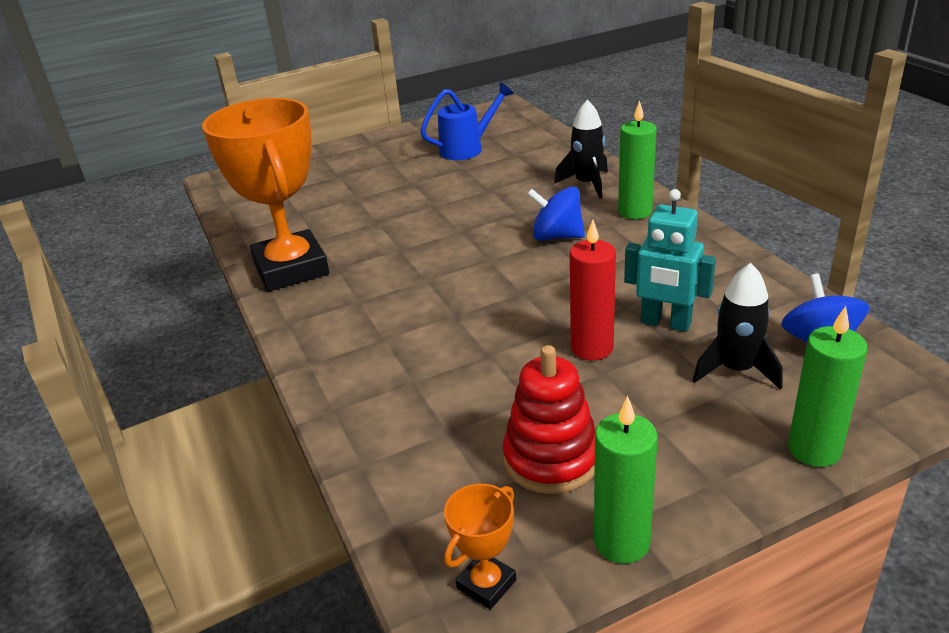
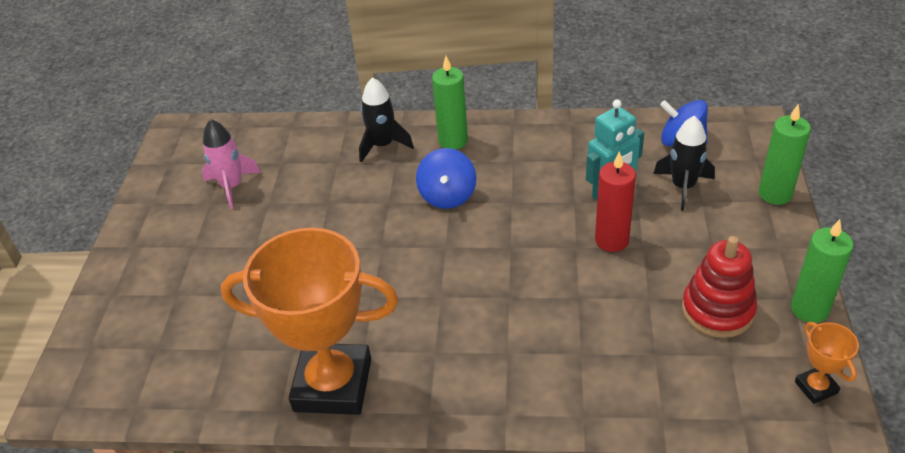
camera: 60 degrees left, 10 degrees up
blue watering can [420,82,514,160] -> pink rocket [202,119,261,209]
blue spinning top [527,187,585,241] -> blue spinning top turned 45 degrees counterclockwise [416,148,476,209]

